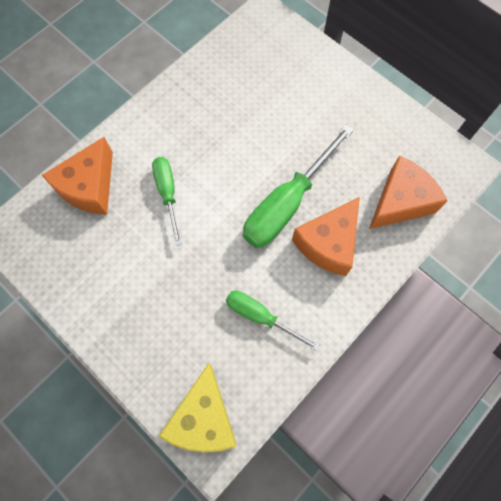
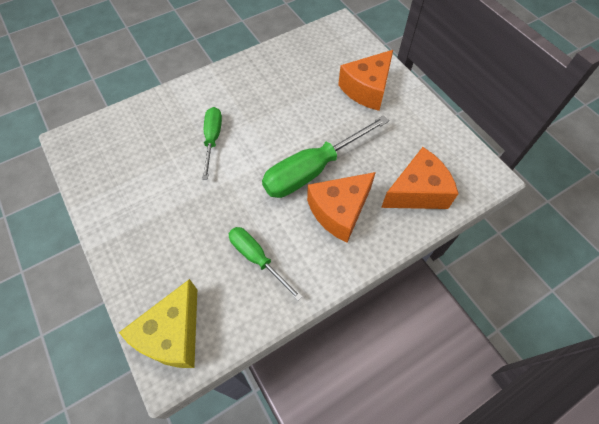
camera: 15 degrees right, 10 degrees down
orange cheese [42,137,113,215] -> orange cheese moved to [338,50,393,111]

